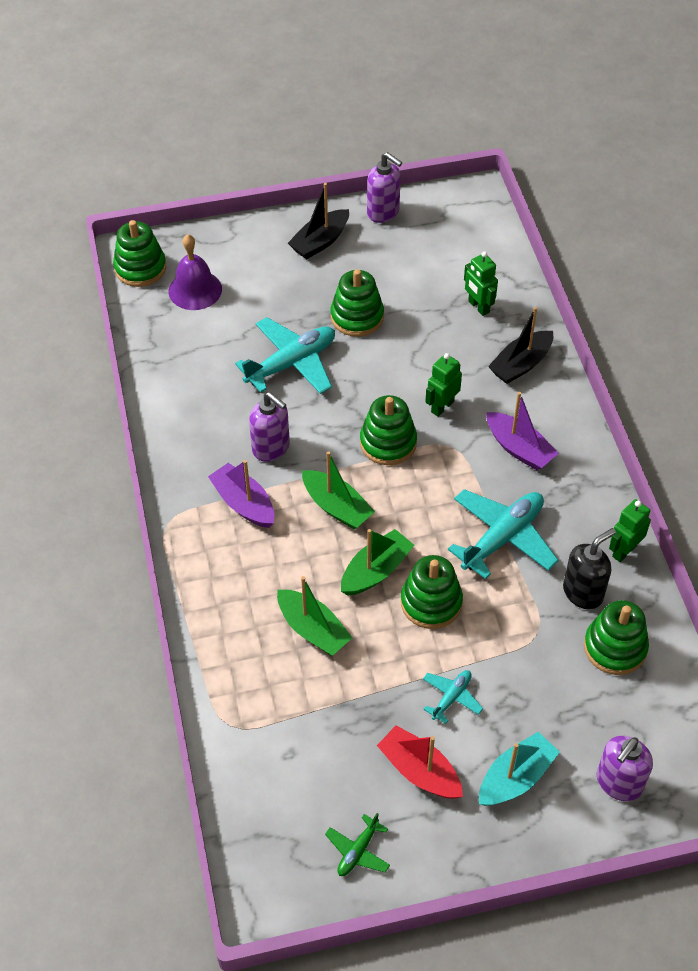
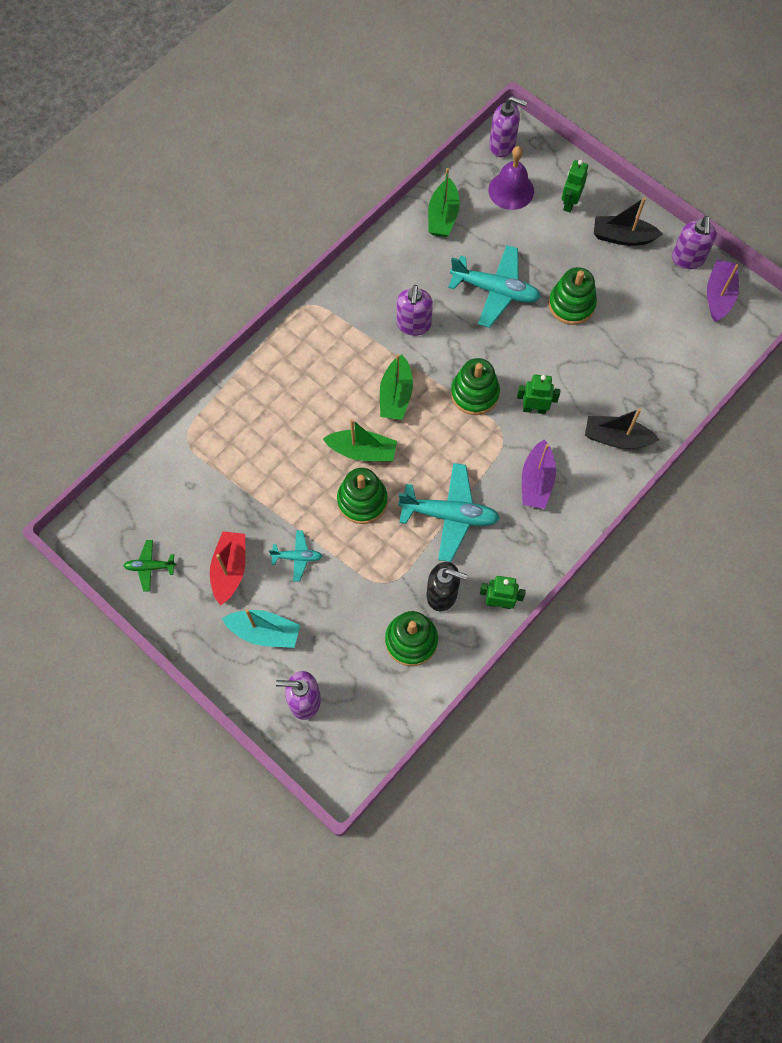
camera: 55 degrees right, 15 degrees up
green stacking toy [113,220,166,287] -> purple soap dispenser [489,96,527,157]
purple boat [208,460,274,528] -> purple boat moved to [707,260,739,322]
green boat [277,576,353,656] -> green boat moved to [428,168,460,237]
green robot [464,252,498,316] -> green robot moved to [562,160,588,212]

